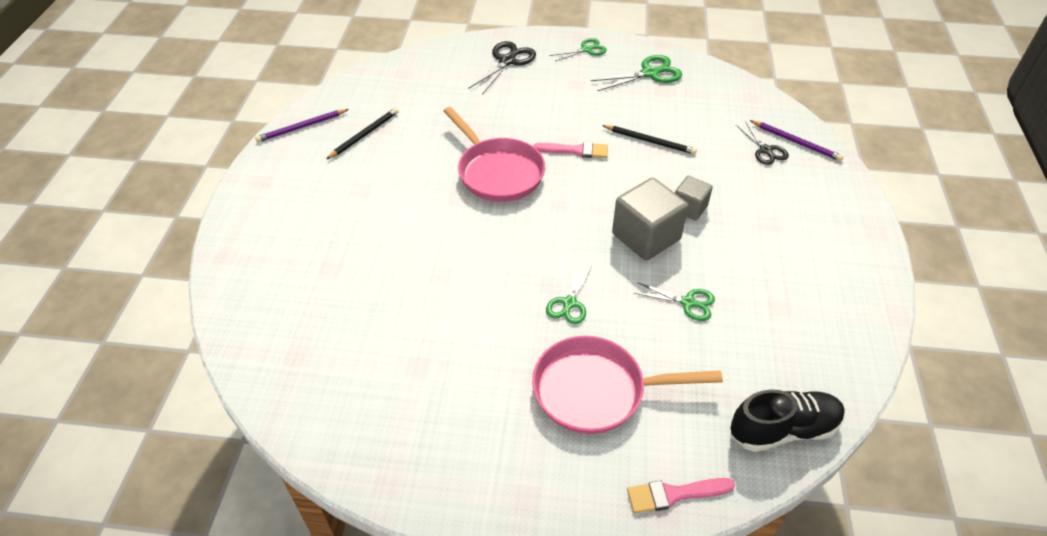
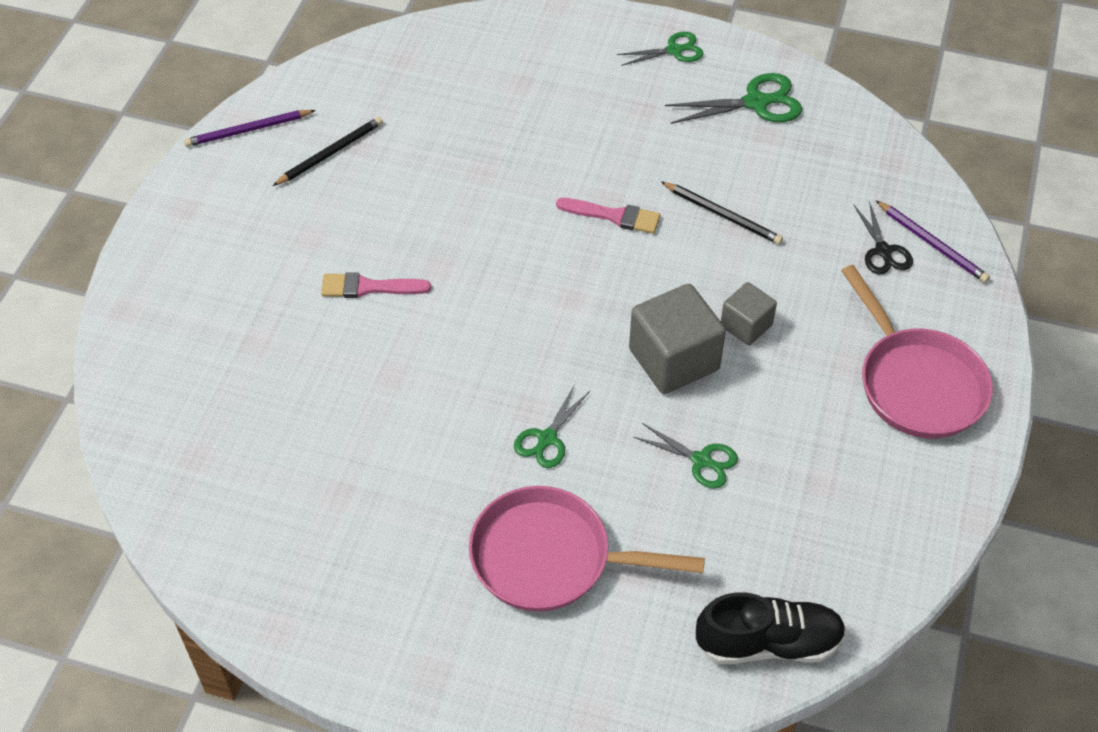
camera: 10 degrees right, 5 degrees up
pink pan [443,107,545,202] -> pink pan moved to [841,265,993,438]
black scissors [468,41,536,95] -> none
pink brush [627,478,735,513] -> pink brush moved to [321,272,431,298]

